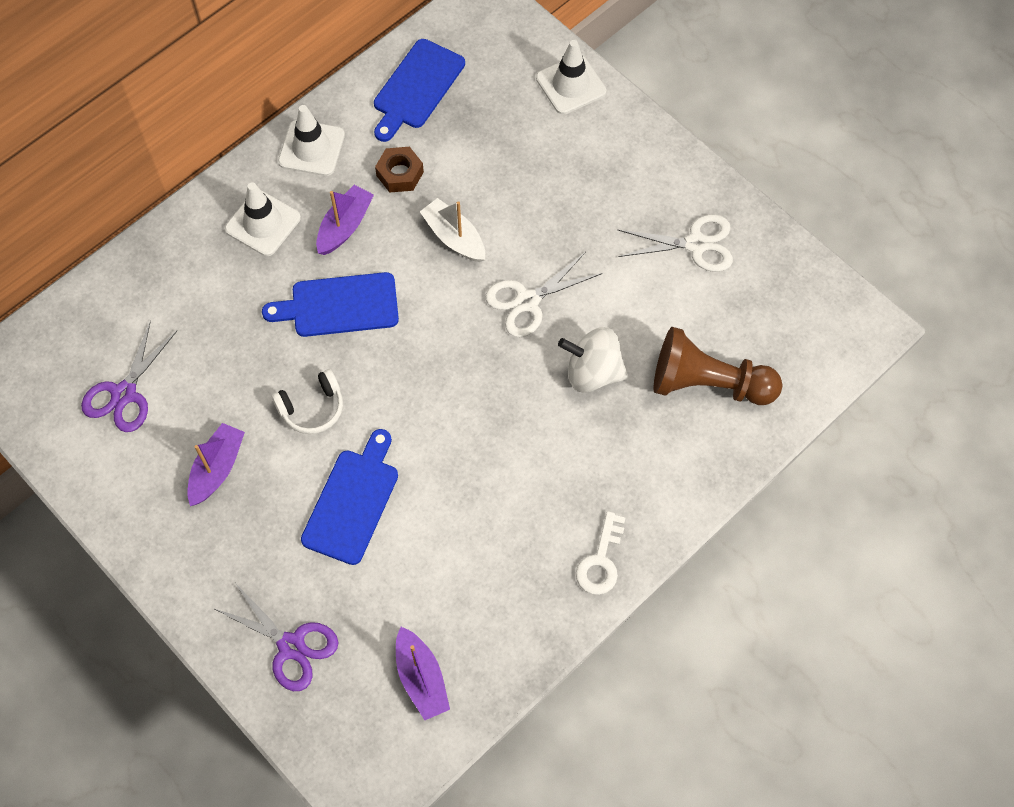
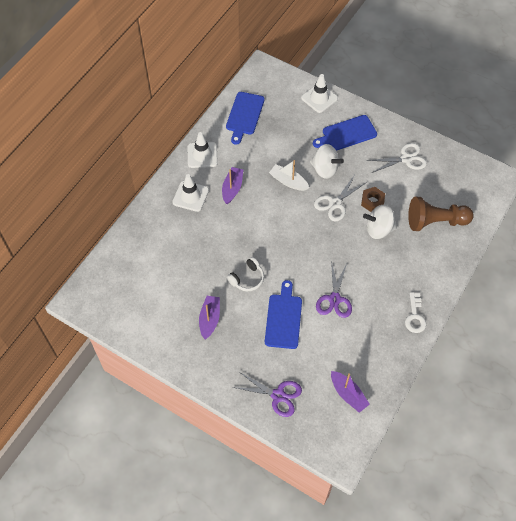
camera: 15 degrees left, 5 degrees down
purple scissors [81,320,177,432] -> purple scissors moved to [316,261,352,318]
blue cutting board [262,272,399,337] -> blue cutting board moved to [313,115,377,151]
brown nut [375,147,424,193] -> brown nut moved to [361,187,385,212]
none -> white spinning top [310,144,344,179]

